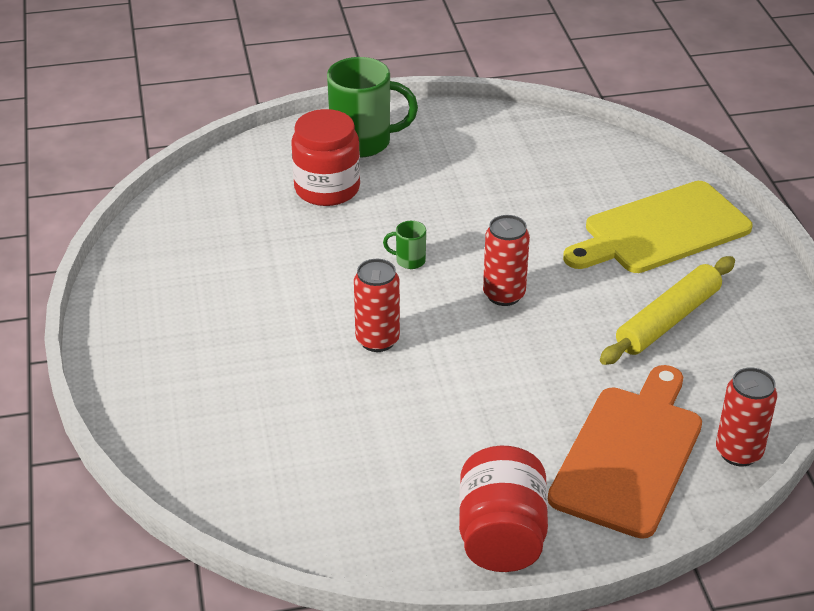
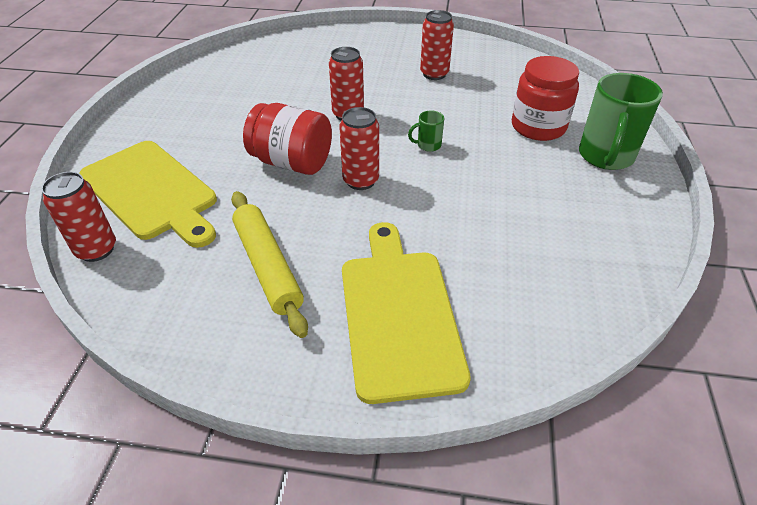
camera: 110 degrees right, 5 degrees up
green mug [383,221,426,269] -> green mug turned 135 degrees counterclockwise [408,111,444,152]
red jar [459,446,548,572] -> red jar moved to [243,103,332,175]
orange cutting board [548,365,702,539] -> yellow cutting board [79,141,217,248]
none -> red can [420,10,454,80]

